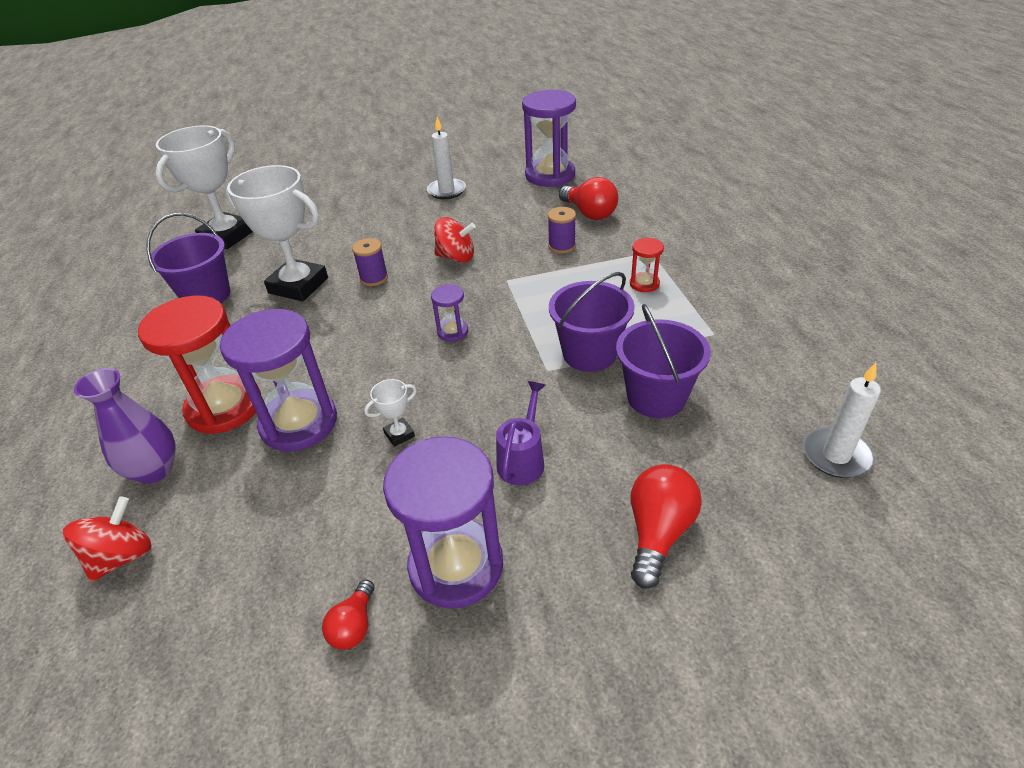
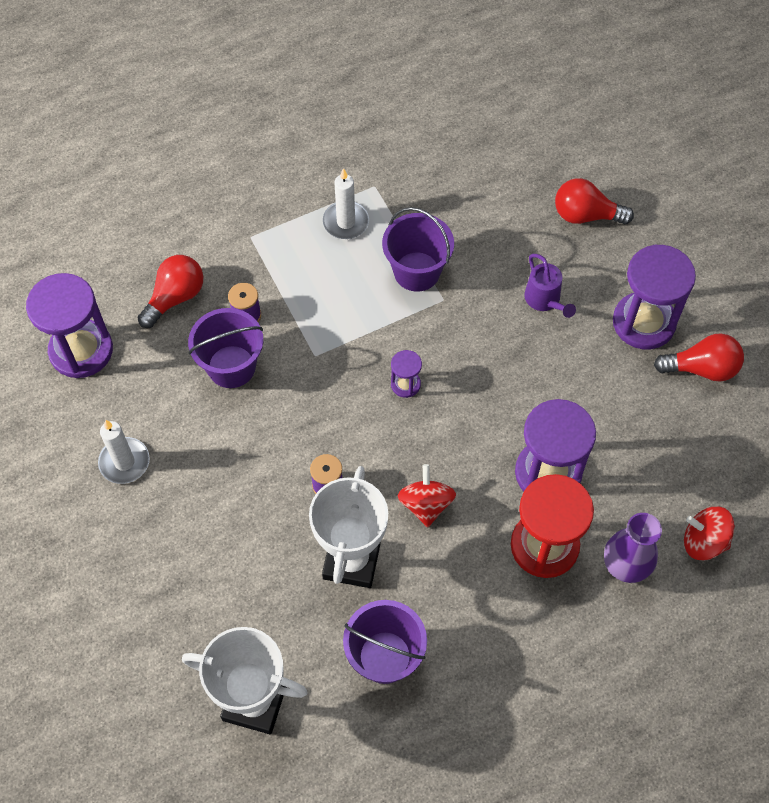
camera: 105 degrees left, 20 degrees up
red light bulb [322,580,375,650] -> red light bulb [654,333,744,382], size x1.71
white trophy [364,379,417,447] -> none
red spinning top [434,217,476,263] -> red spinning top moved to [398,464,456,527]
purple watering can [496,381,545,485] -> purple watering can turned 120 degrees counterclockwise [524,254,576,318]
purple bucket [616,304,711,418] -> purple bucket moved to [188,308,263,388]
red hourglass [630,238,664,292] -> none
white candle [803,363,881,478] -> white candle moved to [323,168,369,239]

